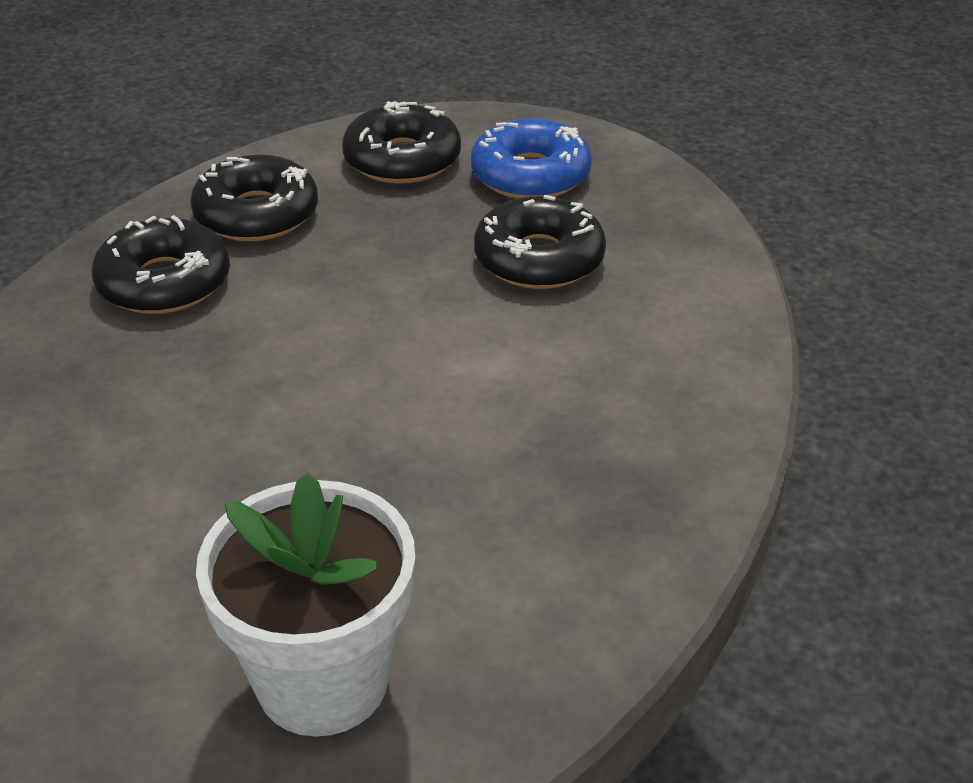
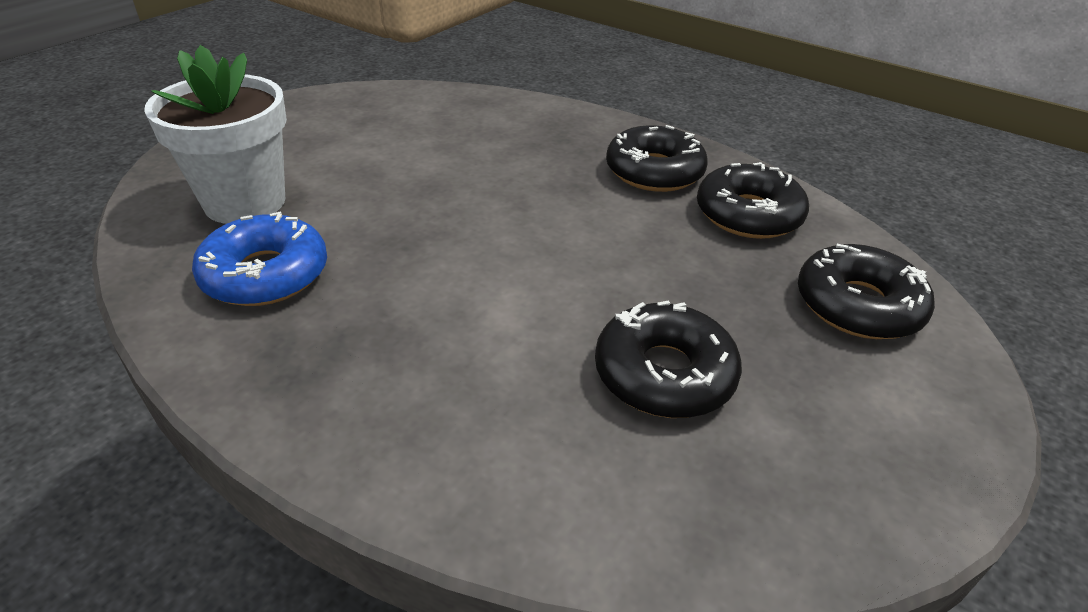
camera: 100 degrees right, 0 degrees up
blue donut [471,118,592,199] -> blue donut moved to [192,211,327,306]

